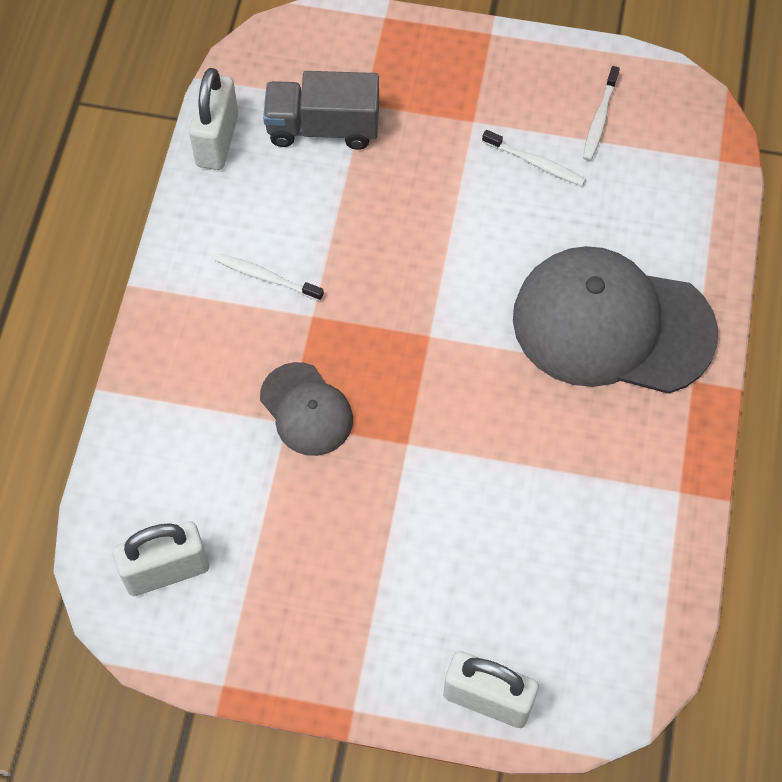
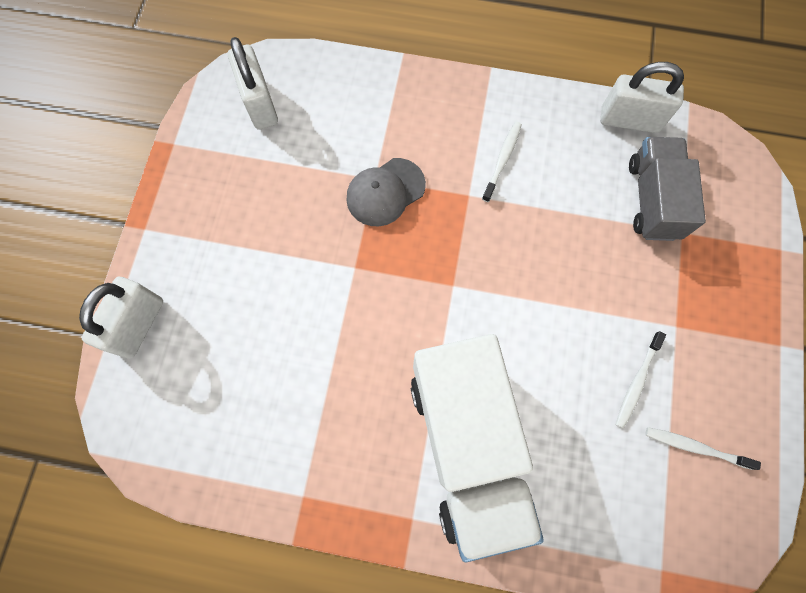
camera: 90 degrees right, 10 degrees up
grey cap [513,246,718,394] -> white truck [411,334,543,562]

